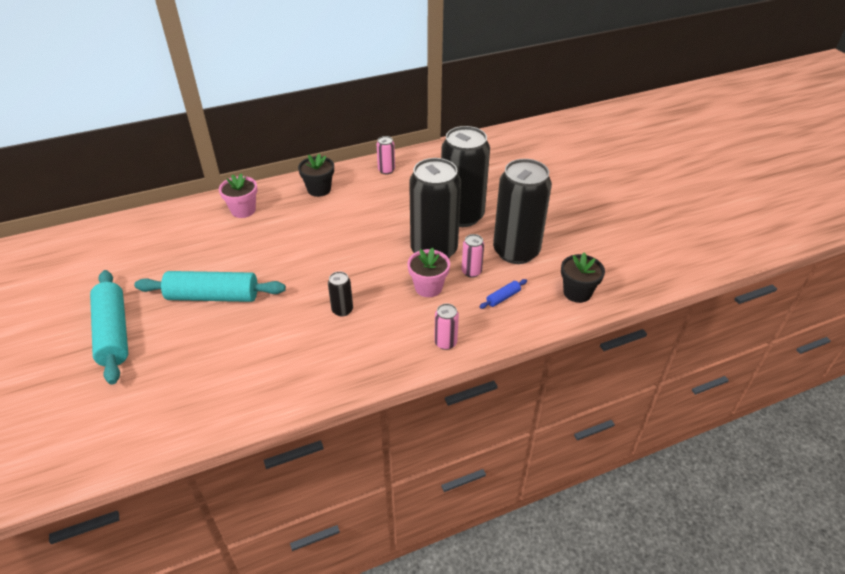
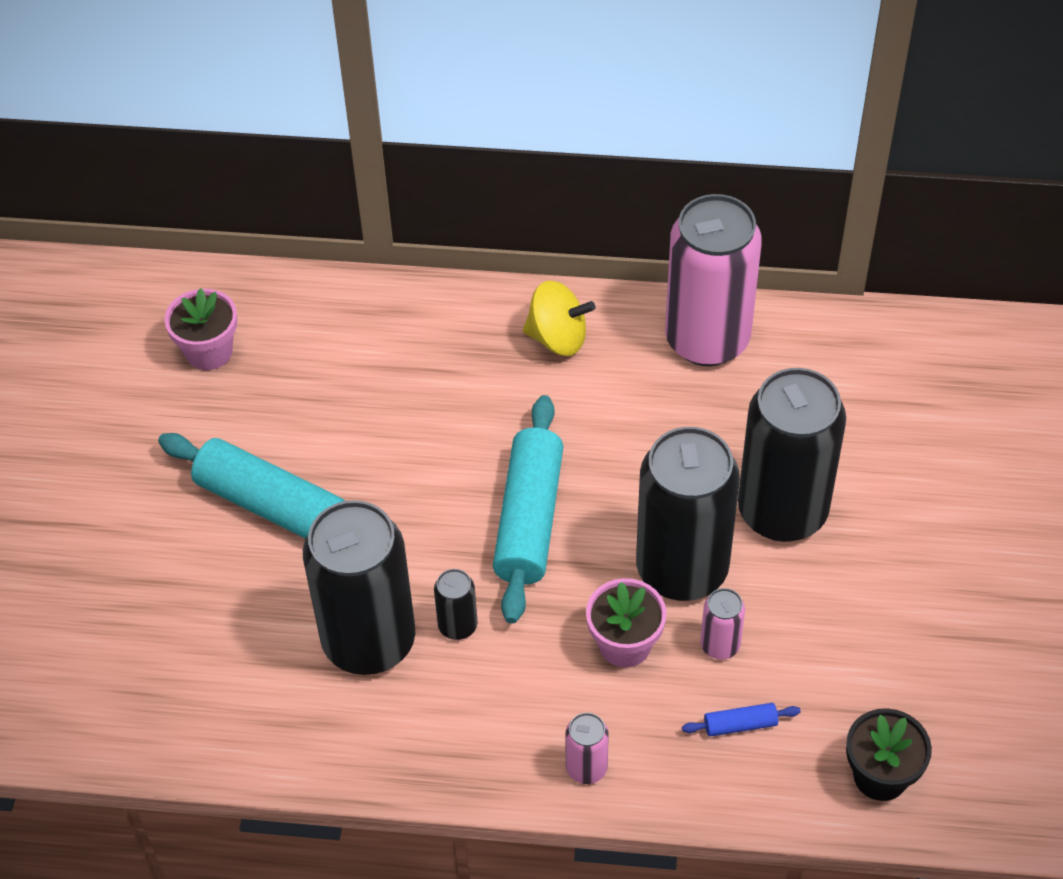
camera: 30 degrees right, 10 degrees up
turquoise rolling pin [90,270,128,385] -> turquoise rolling pin moved to [493,395,563,623]
pink flower pot [219,174,258,218] -> pink flower pot moved to [164,288,237,370]
black flower pot [298,154,334,197] -> yellow spinning top [523,280,596,356]
pink can [377,136,395,174] -> pink can [665,194,762,366], size x2.37
black can [493,159,552,264] -> black can moved to [303,500,415,675]

